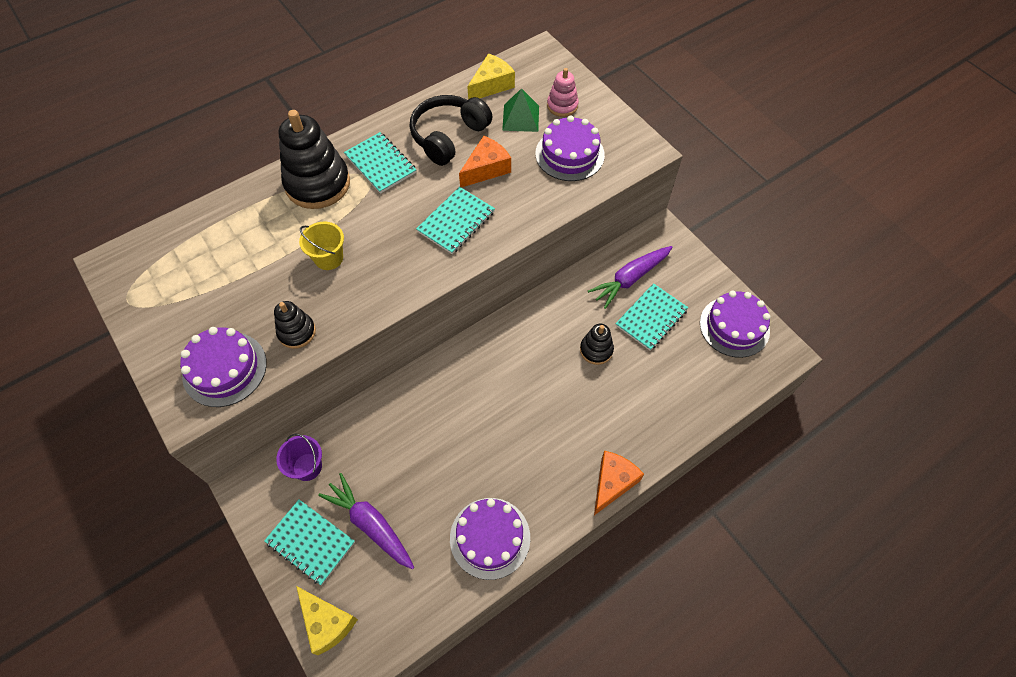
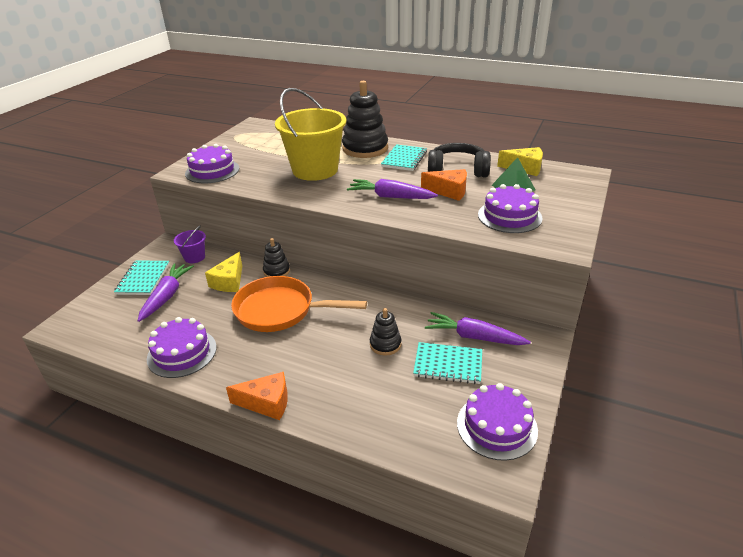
camera: 60 degrees right, 25 degrees down
black stacking toy [274,301,316,349] -> black stacking toy moved to [263,238,290,277]
yellow cheese [296,586,358,655] -> yellow cheese moved to [205,252,242,292]
yellow bucket [299,222,344,270] -> yellow bucket [275,88,346,181], size x2.25
turquoise notebook [416,187,495,254] -> purple carrot [347,179,438,199]
pink stacking toy [547,68,579,117] -> none
none -> orange pan [231,276,367,332]

